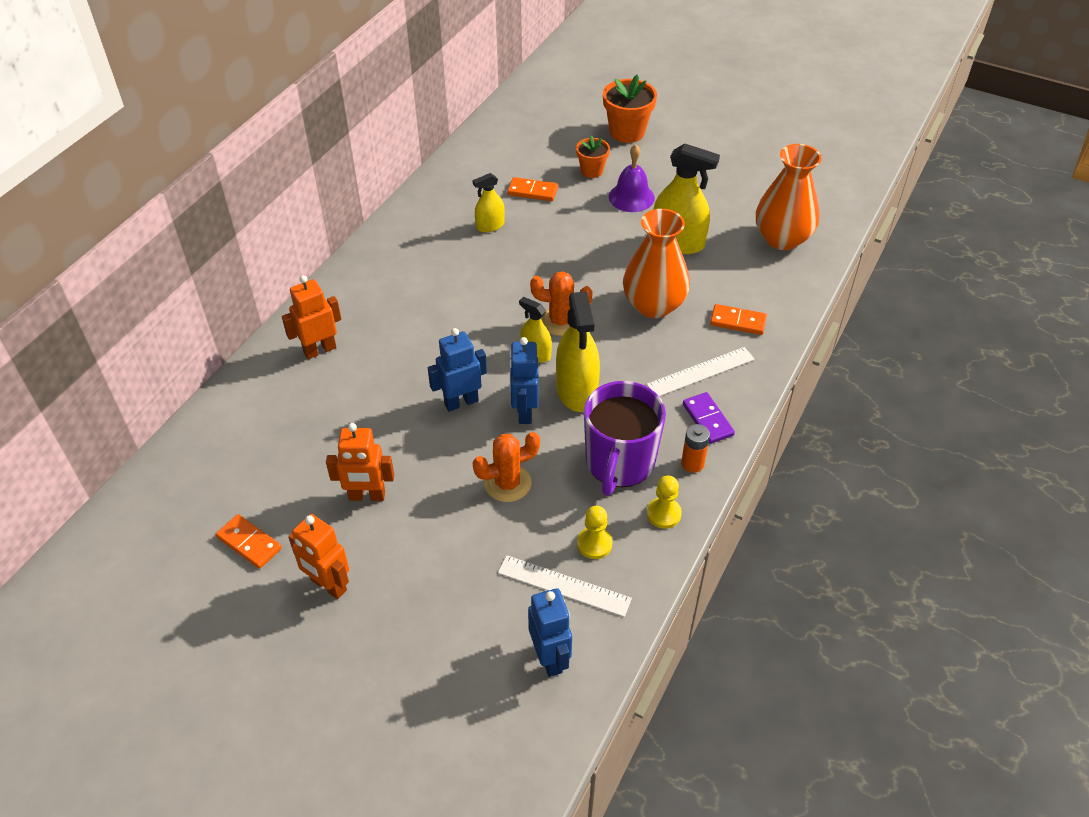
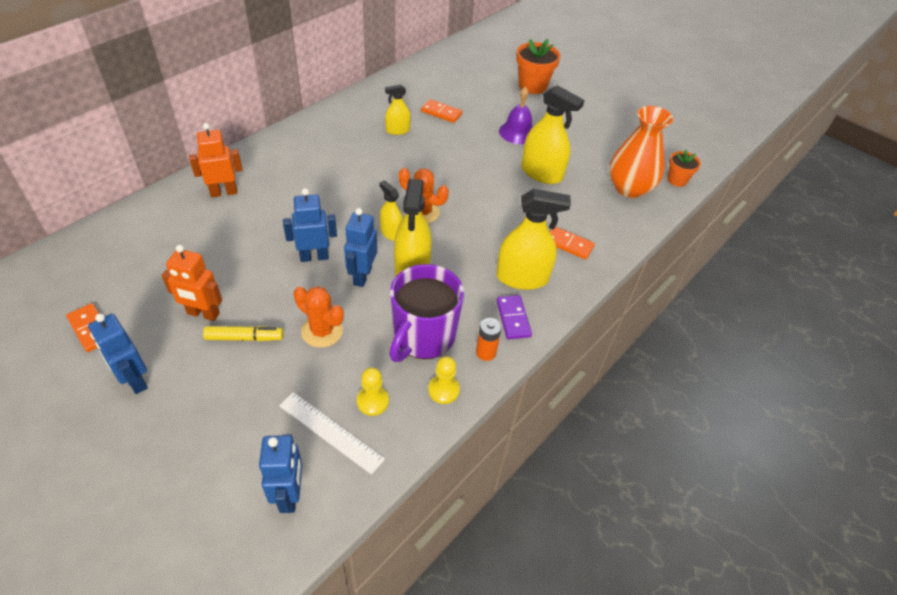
camera: 10 degrees right, 0 degrees up
orange robot [288,514,349,599] -> blue robot [88,314,148,394]
orange cactus [473,432,540,502] -> orange cactus turned 45 degrees clockwise [294,286,344,348]
orange flower pot [576,136,610,178] -> orange flower pot moved to [667,150,701,187]
orange vase [623,209,690,318] -> none
white ruler [646,347,755,396] -> yellow spray bottle [496,189,571,290]
none -> yellow marker [203,326,283,341]

